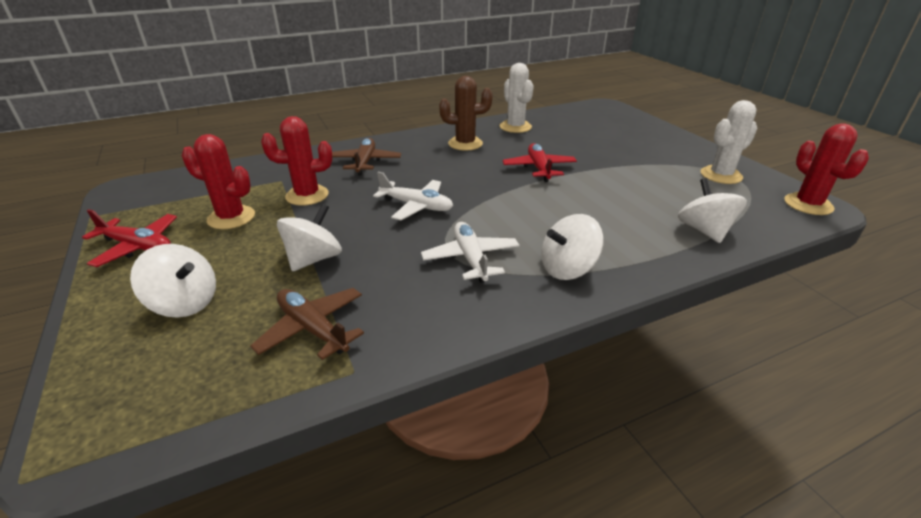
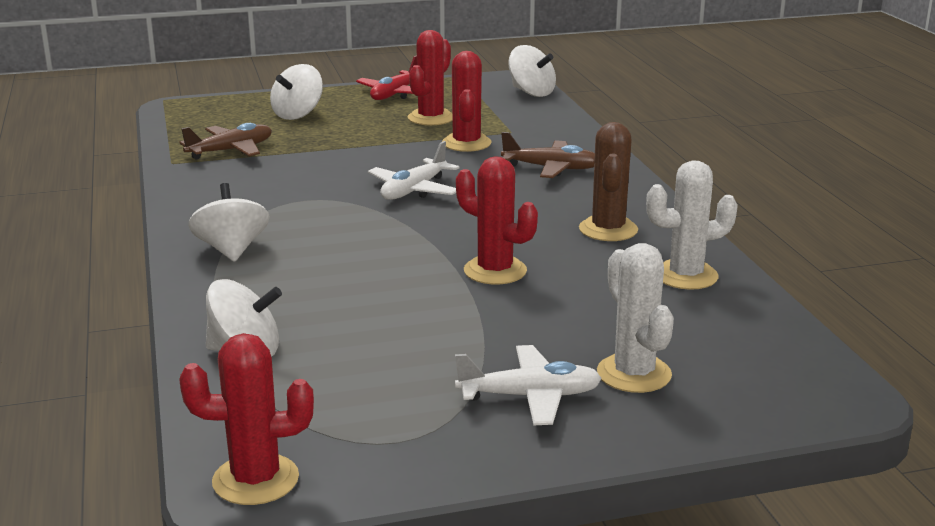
camera: 100 degrees right, 10 degrees down
white spinning top [277,204,342,272] -> white spinning top moved to [508,45,556,97]
white plane [421,222,519,283] -> white plane moved to [455,345,602,425]
red plane [503,143,577,182] -> red cactus [456,156,538,285]
white cactus [701,100,757,184] -> white cactus moved to [597,243,674,393]

